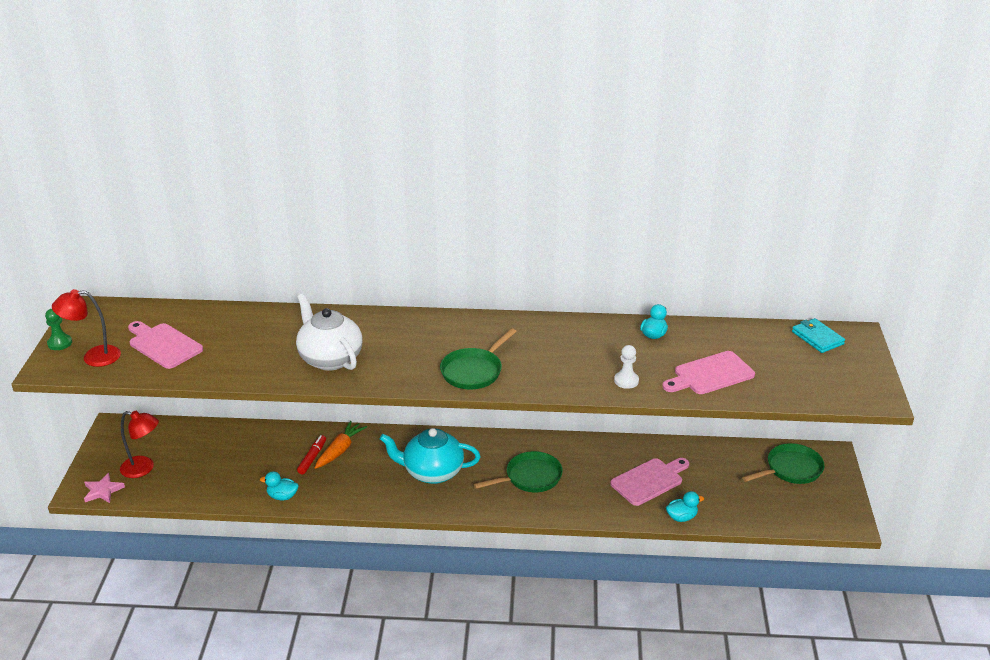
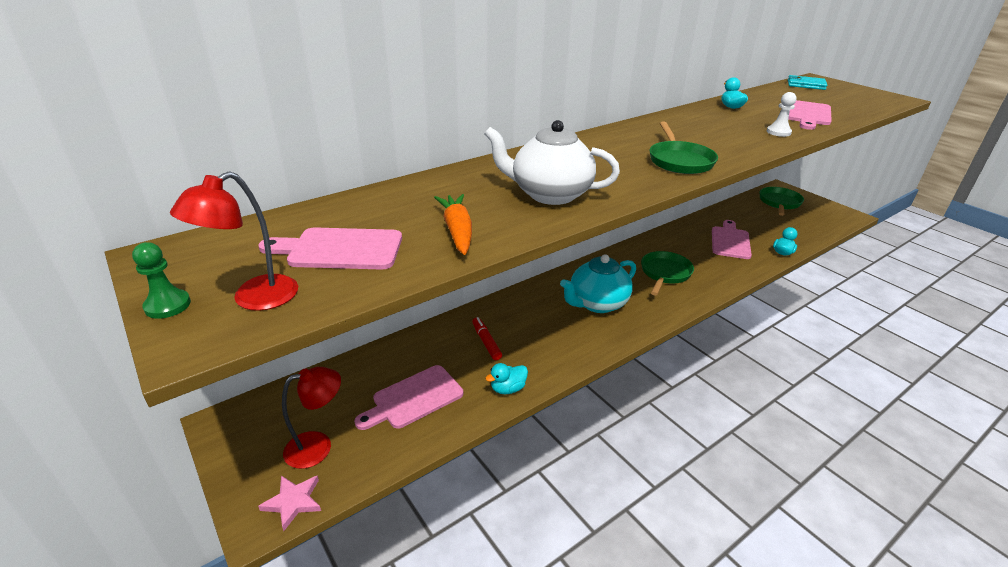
camera: 40 degrees left, 0 degrees up
orange carrot [315,421,367,469] -> orange carrot moved to [434,194,472,255]
none -> pink cutting board [354,365,463,430]

